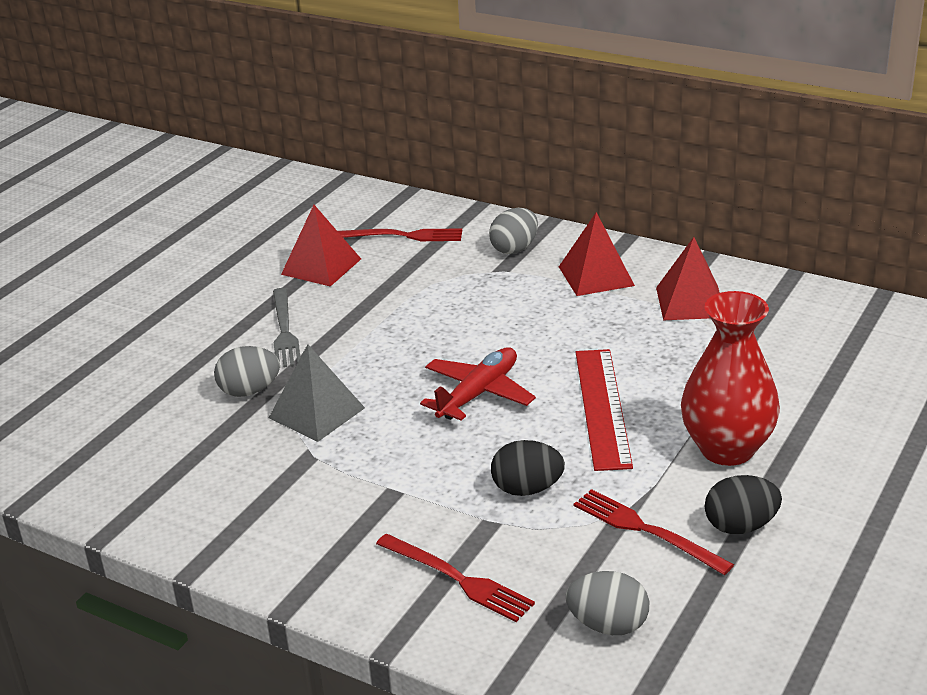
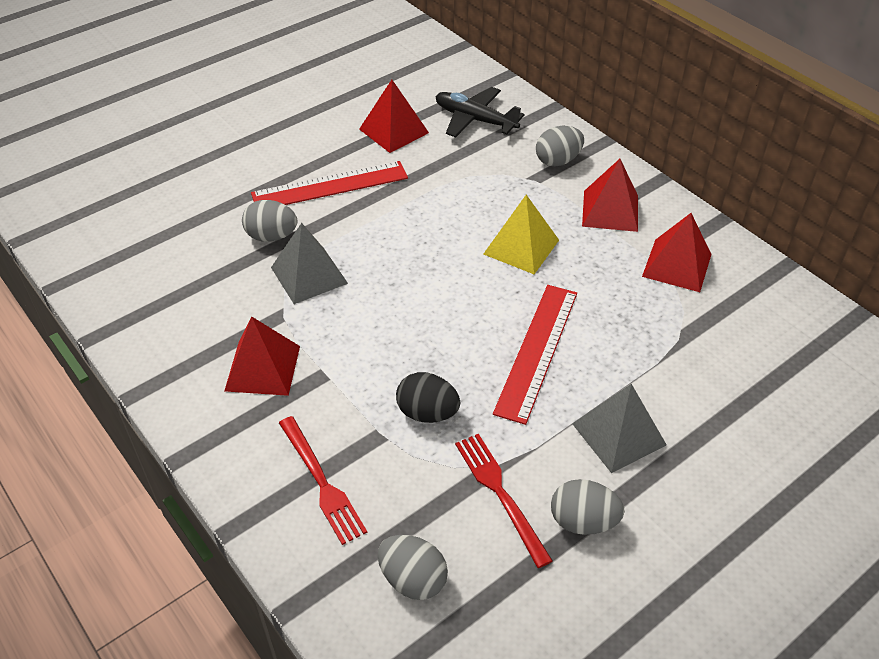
camera: 20 degrees right, 15 degrees up
grey fork [273,288,300,367] -> red ruler [251,161,408,205]
red fork [338,228,462,241] -> black plane [435,87,525,137]
red plane [420,347,536,421] -> none
red vase [681,291,780,466] -> grey pyramid [572,384,667,473]
black egg [705,475,782,534] -> grey egg [551,479,625,535]
none -> red pyramid [224,317,300,396]
none -> yellow pyramid [484,195,559,274]

